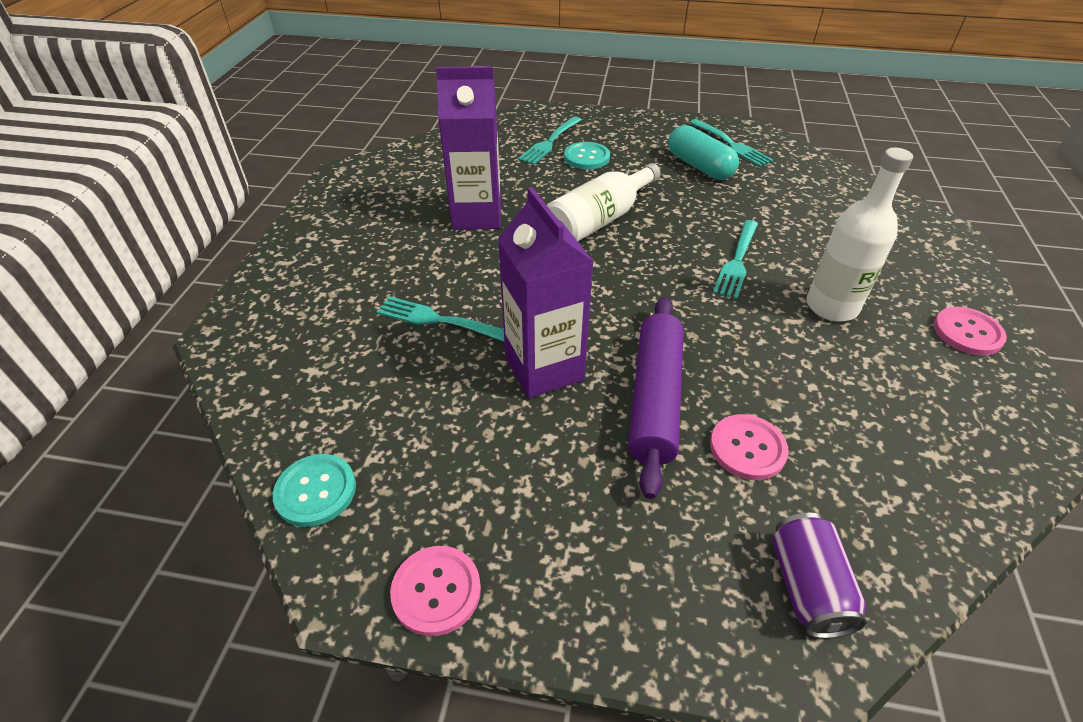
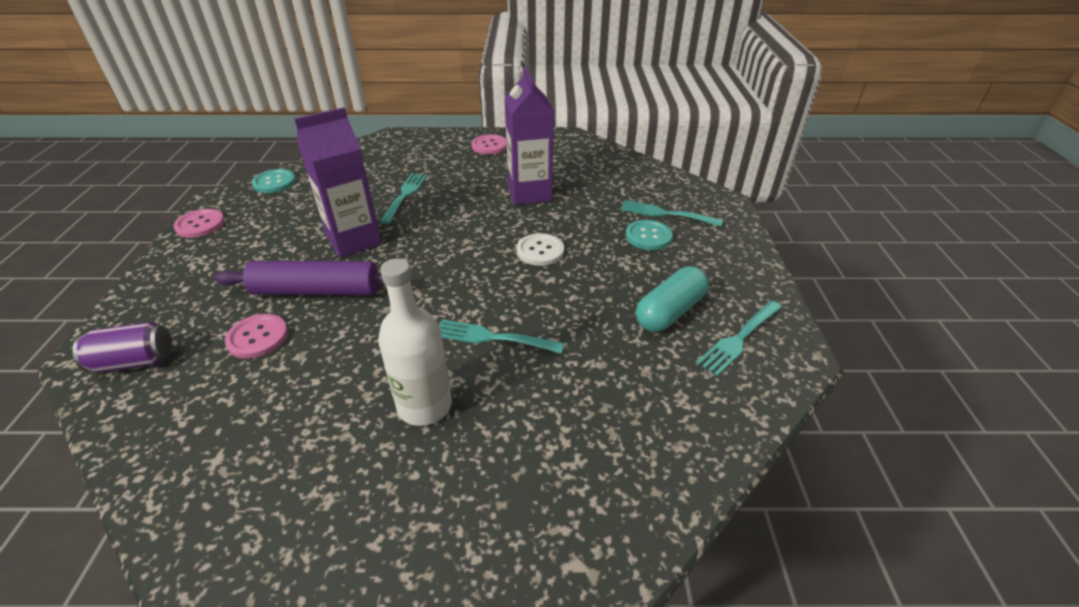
camera: 80 degrees right, 5 degrees down
white bottle [547,163,661,241] -> white button [516,233,564,266]
pink button [934,307,1007,356] -> pink button moved to [471,134,507,155]

